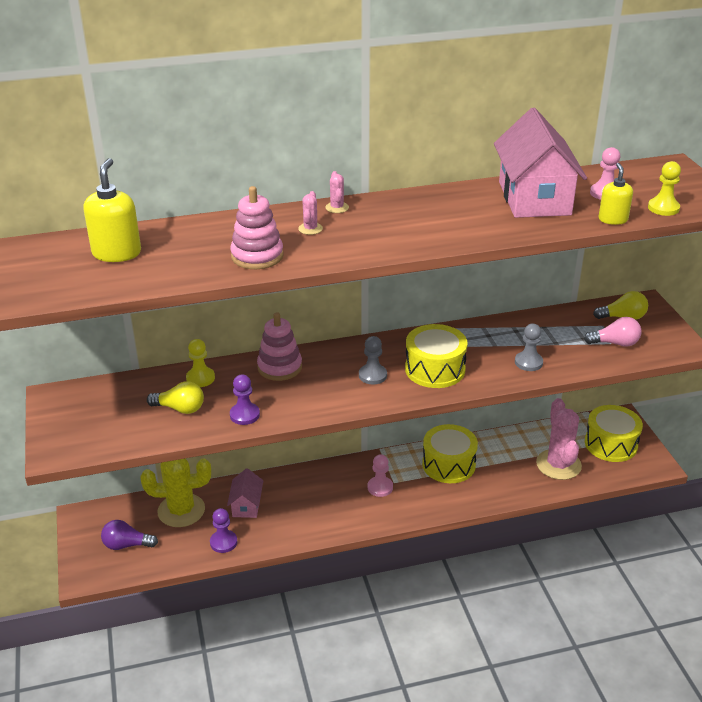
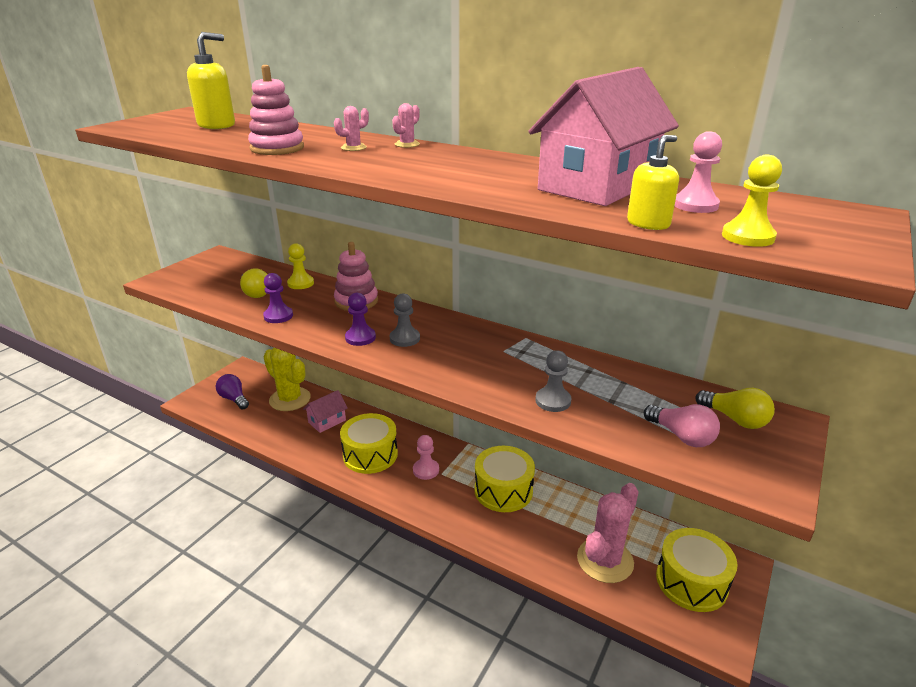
camera: 45 degrees right, 5 degrees down
purple pawn [210,508,237,553] -> purple pawn moved to [345,293,376,346]
yellow drum [405,324,468,388] -> yellow drum moved to [340,413,398,474]

